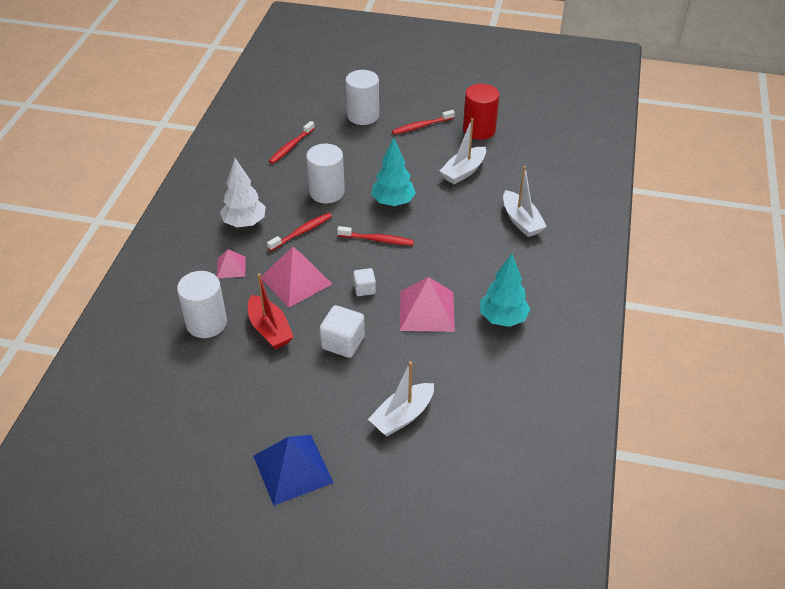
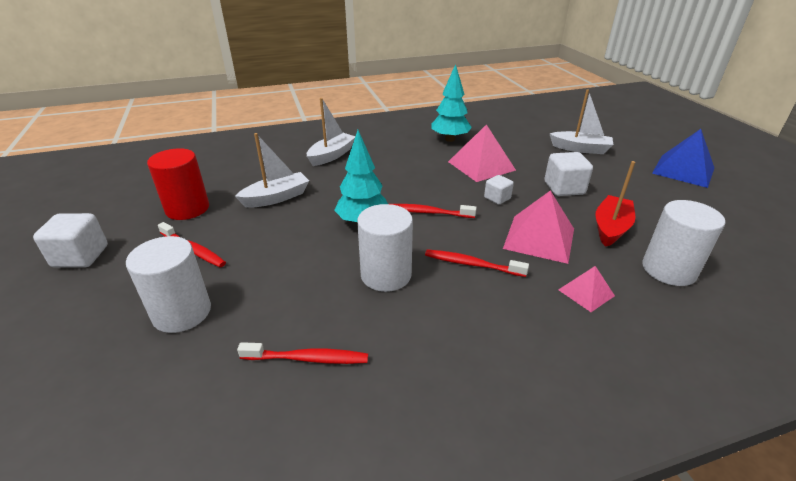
camera: 120 degrees left, 10 degrees down
white tree [220,158,266,227] -> none
red toothbrush [337,226,414,246] -> red toothbrush turned 60 degrees counterclockwise [391,204,477,218]
white boat [440,118,486,185] -> white boat turned 45 degrees counterclockwise [235,133,309,208]
none -> white cube [33,213,108,268]

